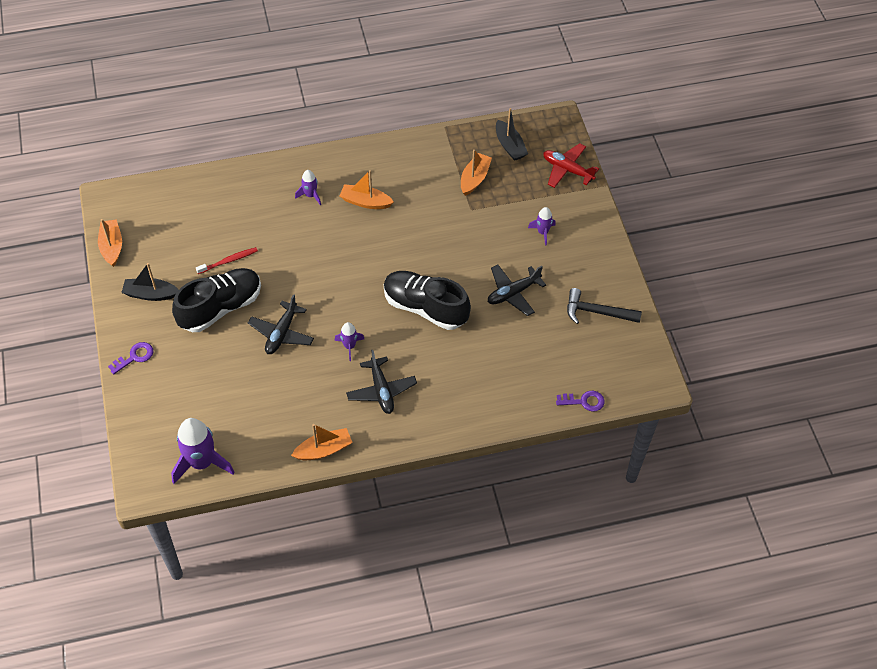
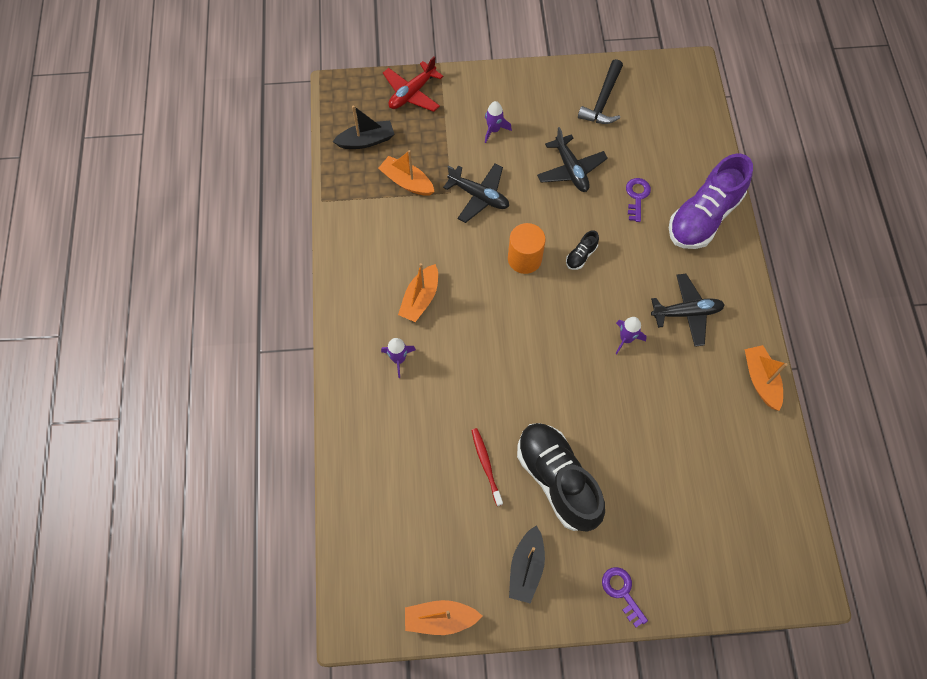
camera: 80 degrees left, 10 degrees up
purple rocket [171,418,234,484] -> none
black plane [248,294,314,354] -> black plane moved to [443,164,509,223]
black shoe [384,271,471,330] -> black shoe [566,230,599,270], size x0.41
purple key [556,391,605,412] -> purple key moved to [626,178,651,222]
none -> orange cylinder [508,223,546,274]
none -> purple shoe [669,154,753,249]

